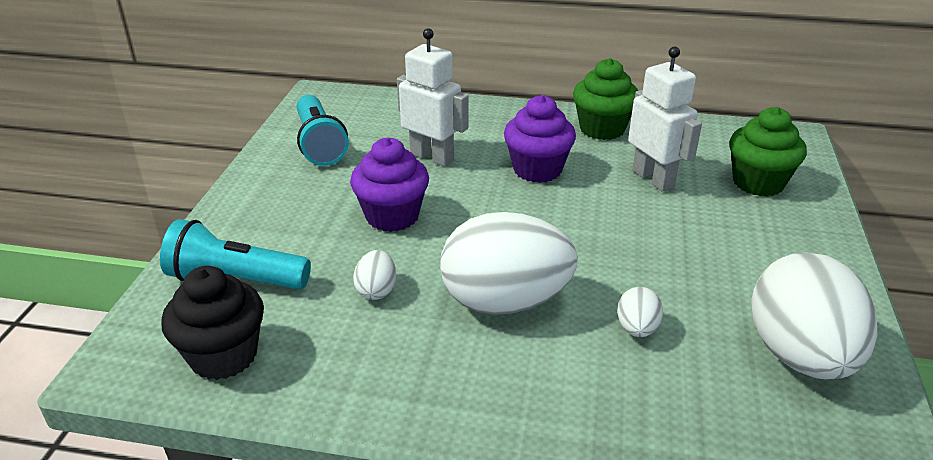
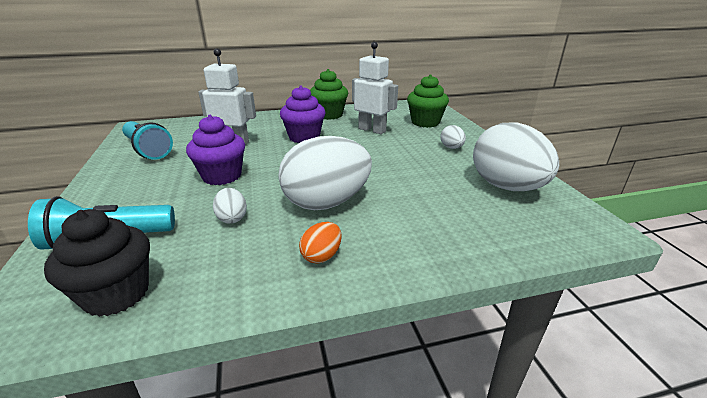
camera: 25 degrees left, 5 degrees down
white egg [617,287,663,337] -> white egg moved to [440,125,466,149]
none -> orange egg [299,222,342,264]

